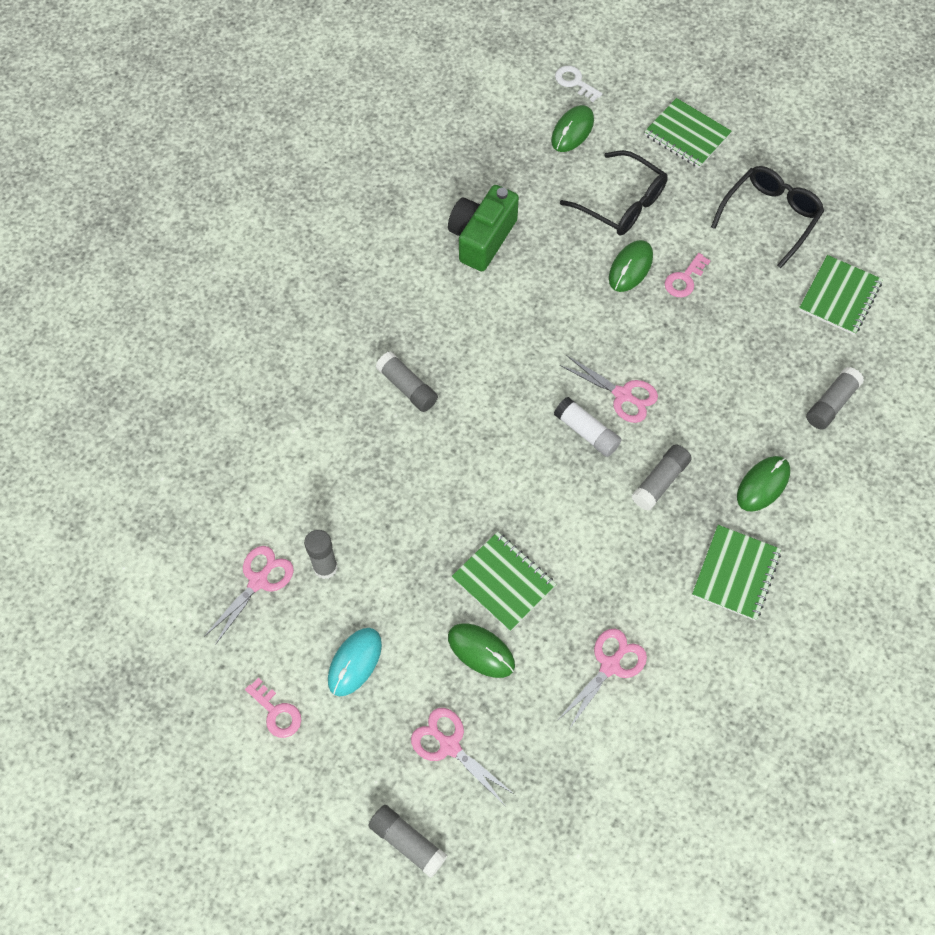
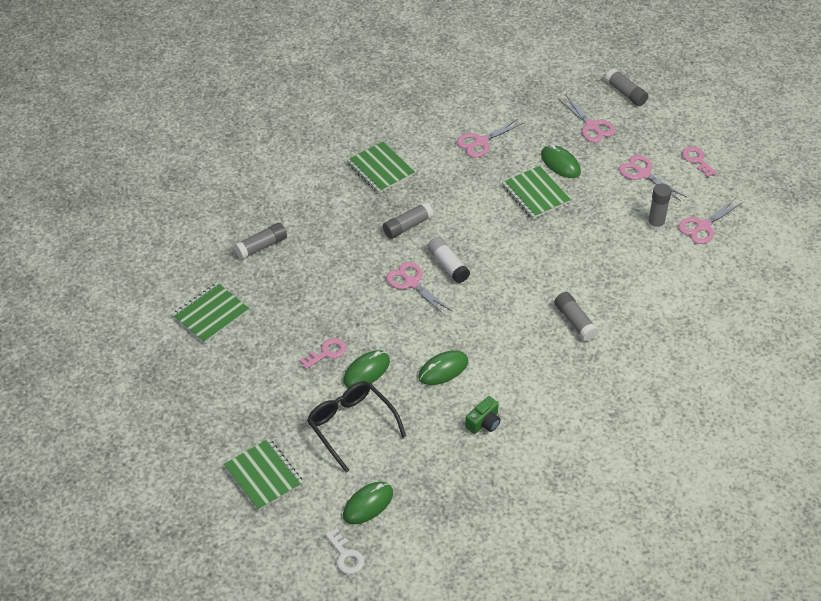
camera: 165 degrees left, 15 degrees down
turquoise mouse [328,628,382,697] -> pink scissors [619,155,687,201]
green camera [448,185,519,271] -> green camera [465,396,500,434], size x0.53
green notebook [692,525,781,621] -> green notebook turned 75 degrees counterclockwise [347,142,415,194]
black glasses [711,166,824,268] -> none
green mouse [737,456,790,512] -> green mouse moved to [418,350,468,385]

